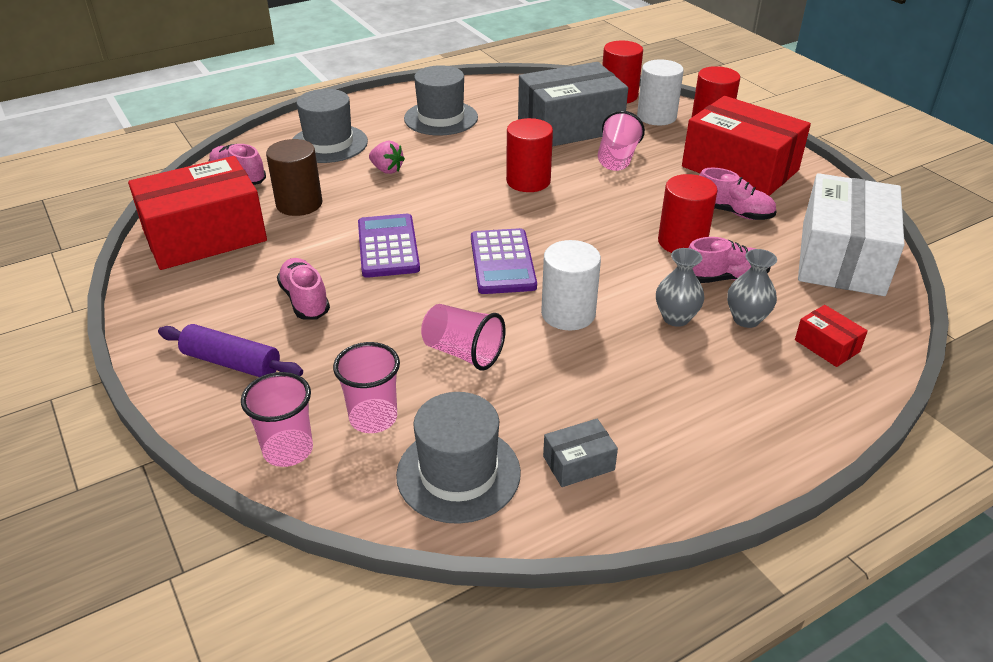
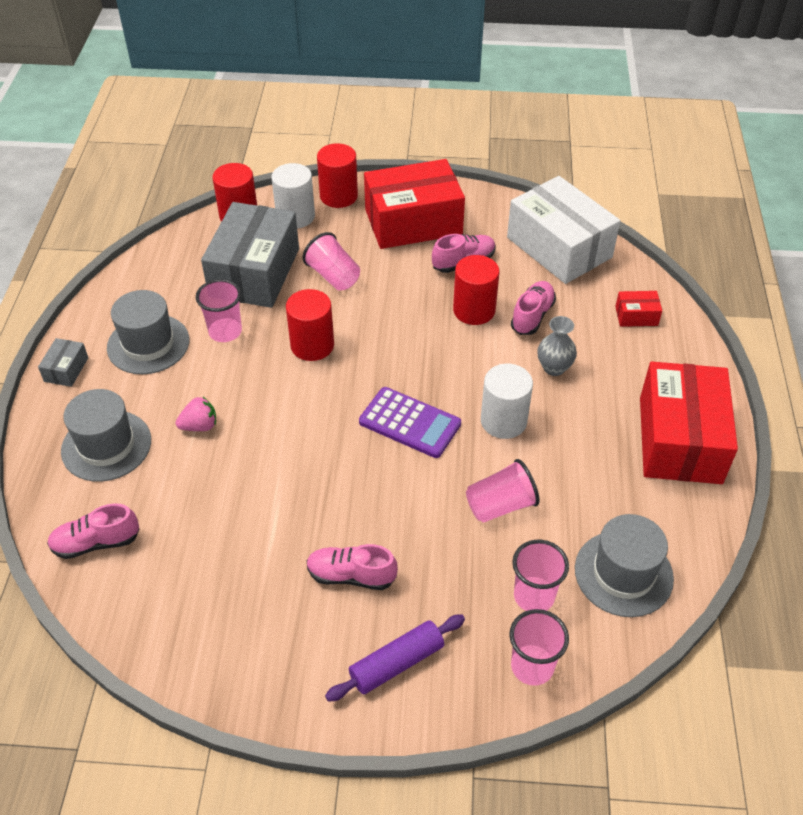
camera: 55 degrees left, 10 degrees up
red box [128,156,267,270] -> red box moved to [640,362,738,484]
brown cylinder [266,139,322,216] -> none
purple calculator [358,214,420,278] -> none
grey box [543,419,618,487] -> grey box moved to [38,338,88,387]
grey vase [727,249,777,328] -> none
none -> pink cup [196,279,242,342]

